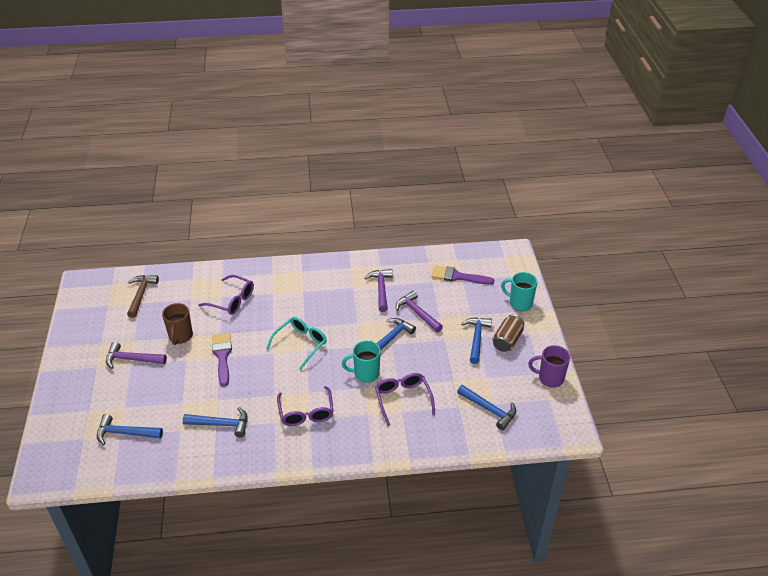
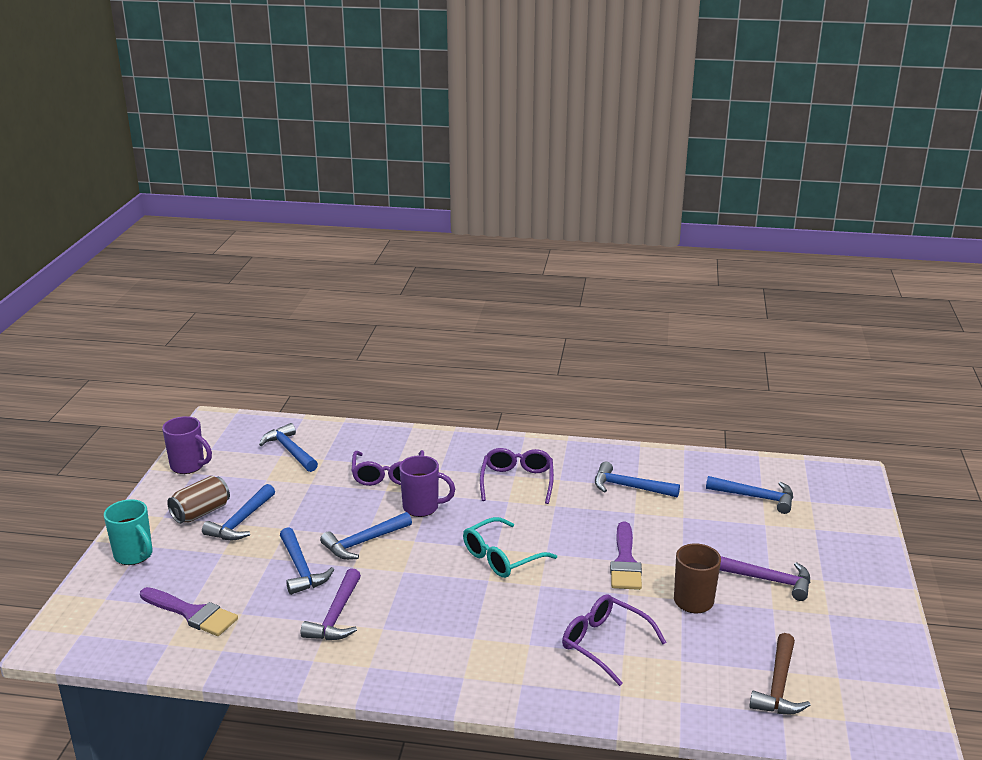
camera: 165 degrees left, 15 degrees down
turquoise mug [342,341,381,383] -> purple mug [399,455,455,517]
purple hammer [396,290,443,332] -> blue hammer [280,527,334,595]

